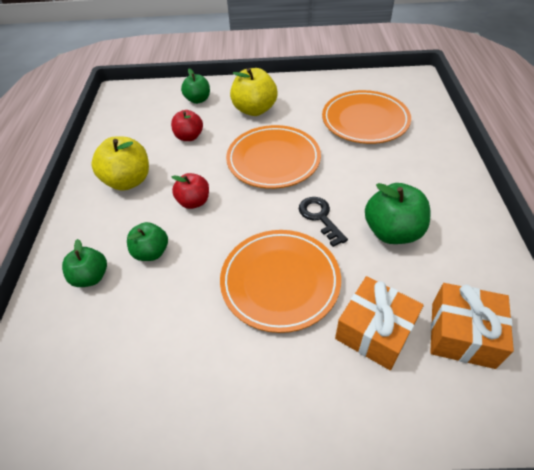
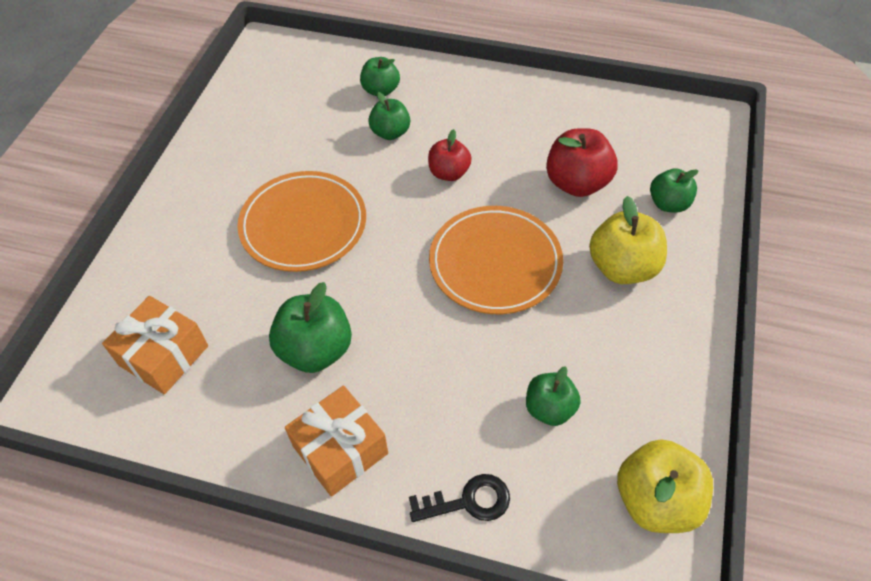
camera: 105 degrees right, 5 degrees up
yellow apple [91,136,149,191] -> yellow apple moved to [617,440,713,533]
red apple [171,110,203,141] -> red apple [546,128,618,197], size x1.56
black key [299,197,348,247] -> black key moved to [409,474,510,522]
orange plate [322,90,411,144] -> green apple [526,366,581,426]
orange gift [335,276,424,370] -> orange gift moved to [285,385,388,497]

